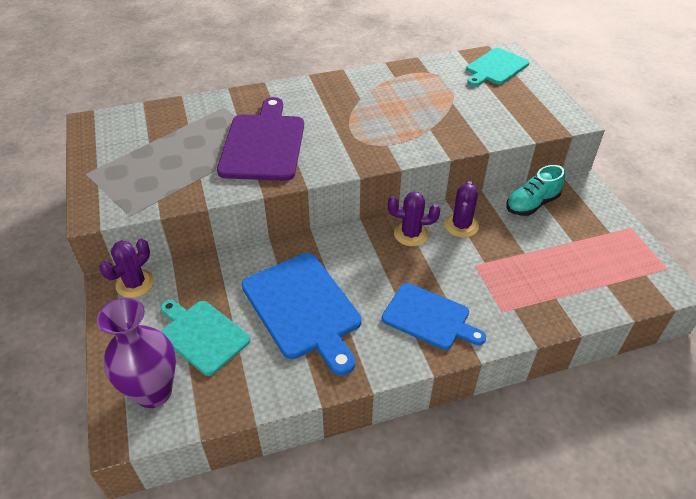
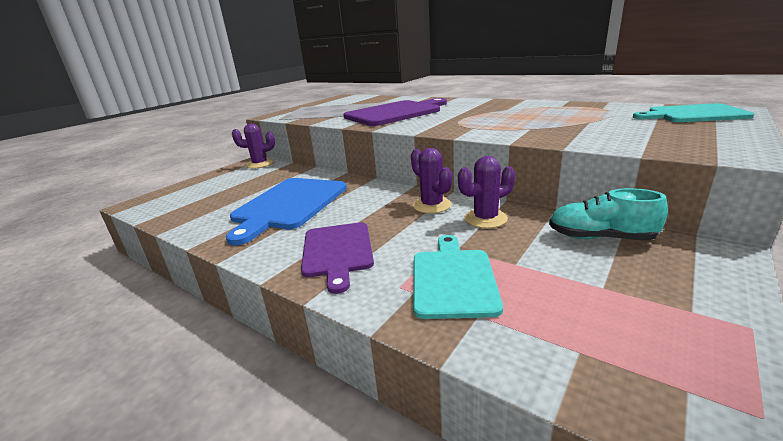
camera: 55 degrees right, 20 degrees down
purple vase [97,297,176,408] -> none
turquoise cutting board [161,300,251,376] -> turquoise cutting board moved to [413,235,503,319]
blue cutting board [382,283,486,350] -> purple cutting board [301,222,374,294]

